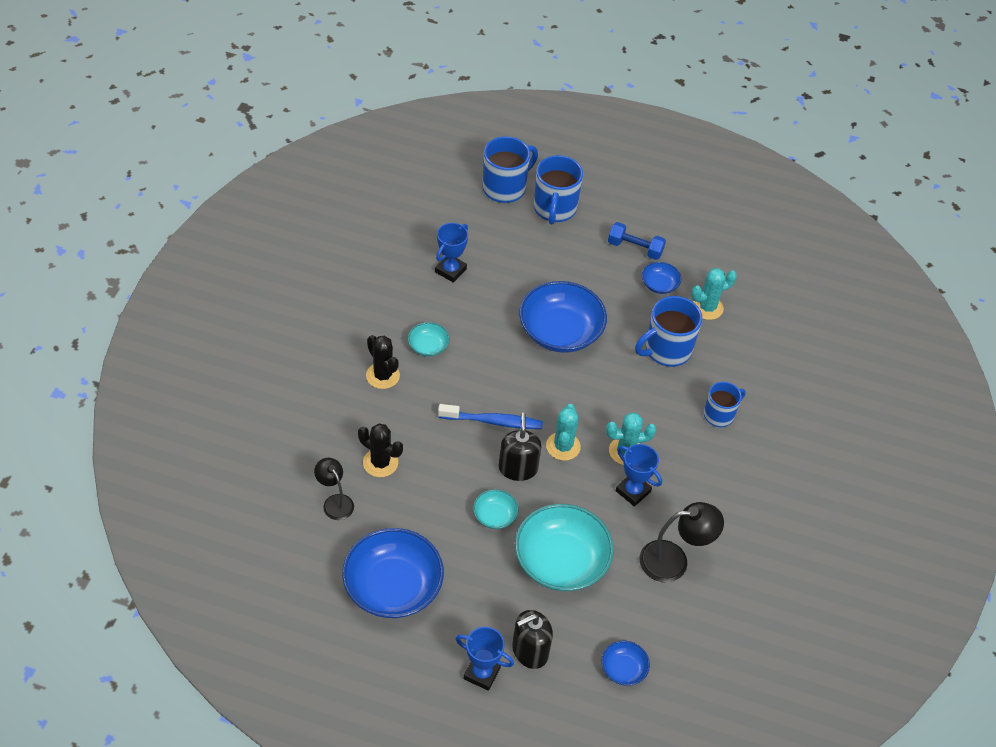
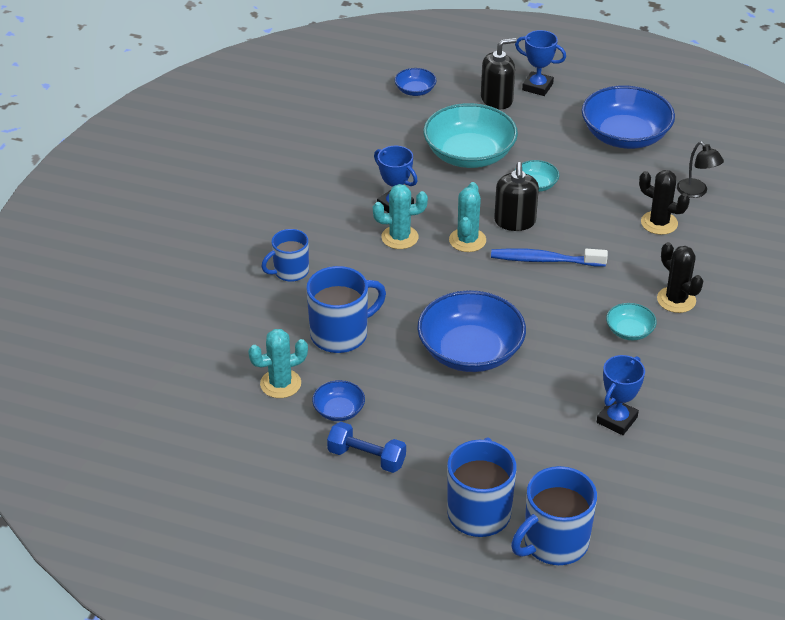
camera: 175 degrees left, 10 degrees down
black lamp [639,502,724,582] -> none

